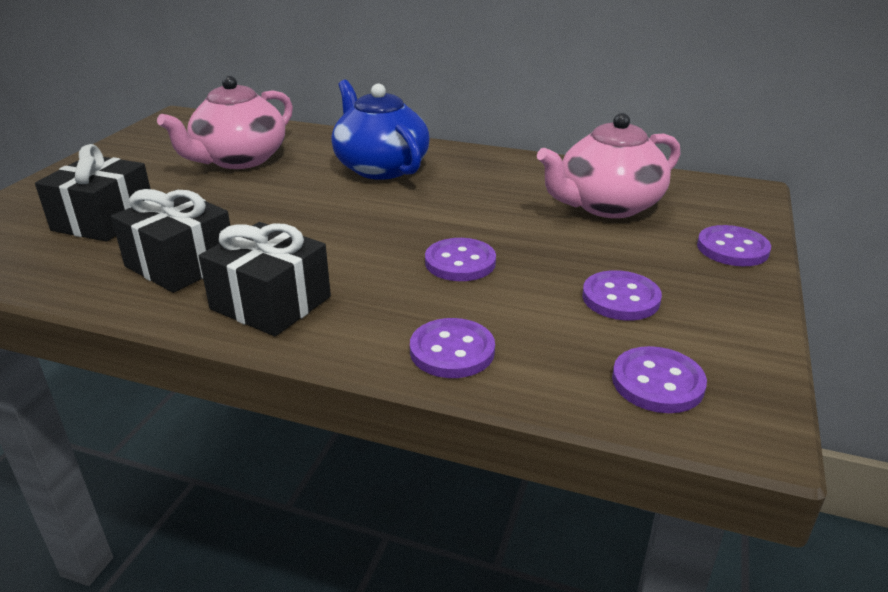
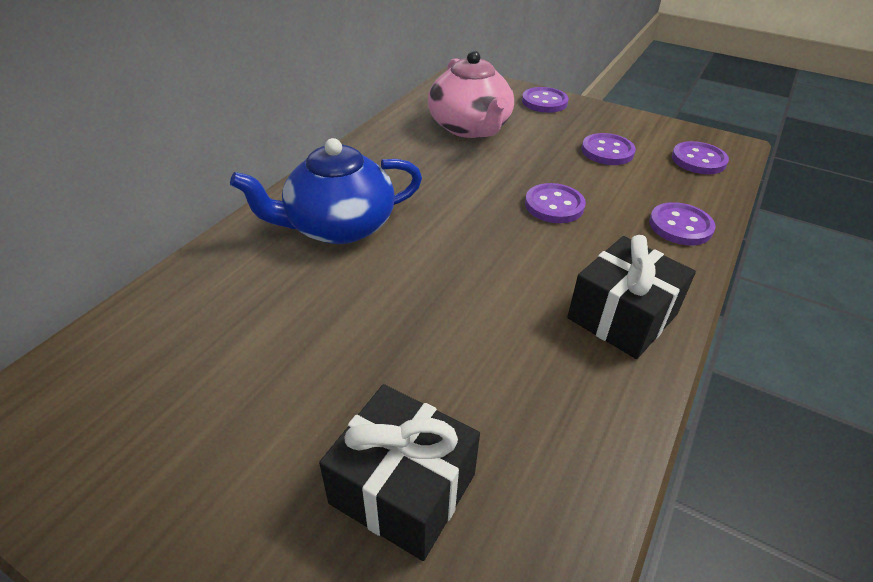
camera: 80 degrees left, 10 degrees up
black gift [111,189,230,293] -> none
pink teapot [157,76,293,169] -> none

